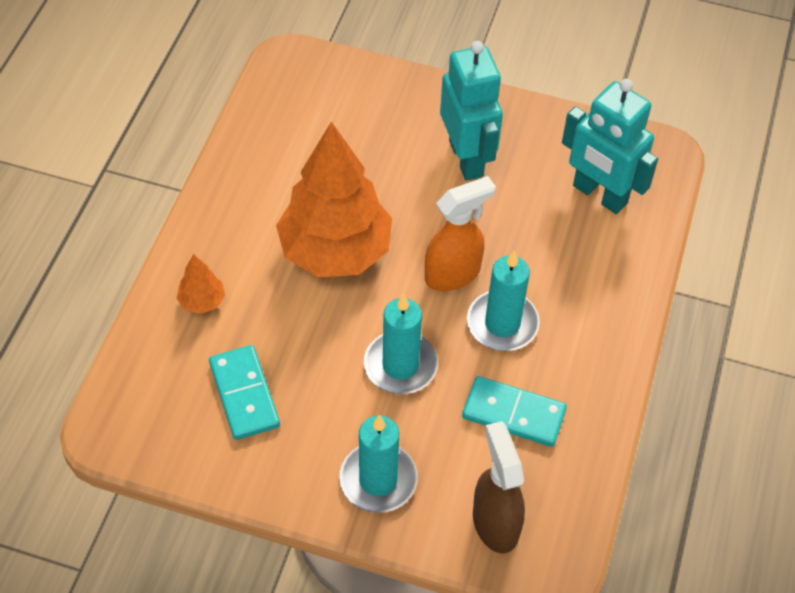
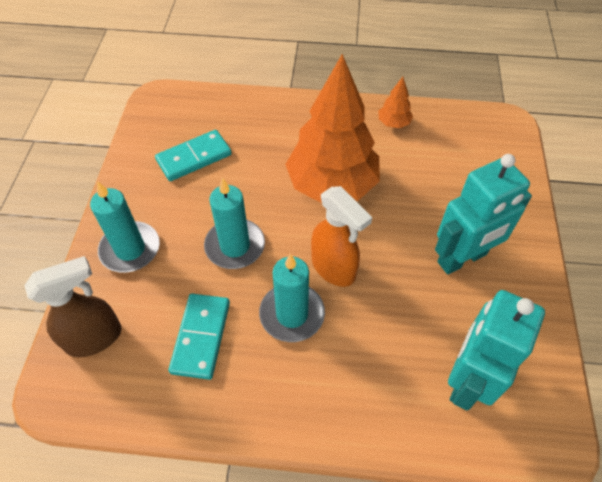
camera: 80 degrees right, 0 degrees up
orange tree [177,254,225,314] -> orange tree moved to [378,77,413,128]

